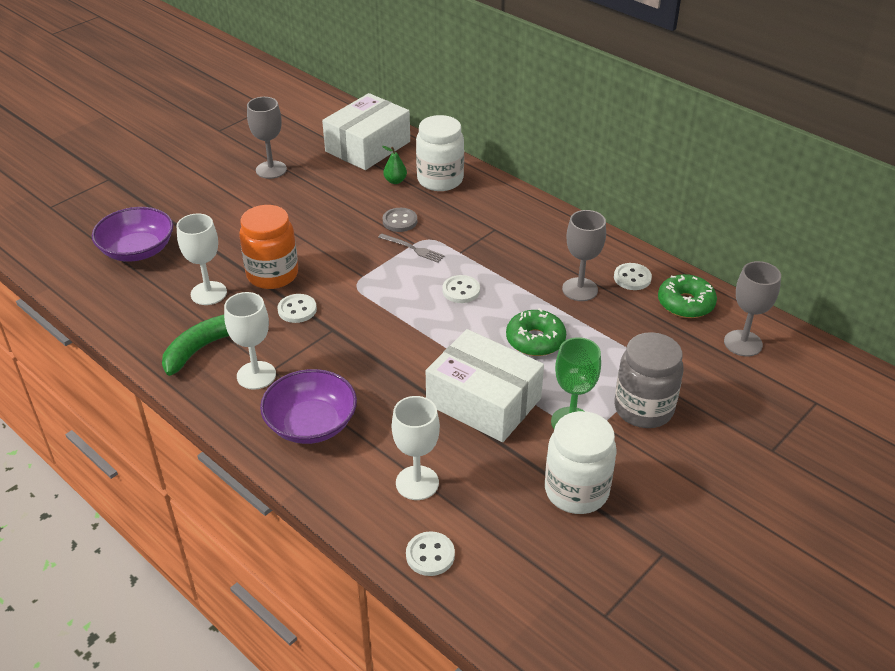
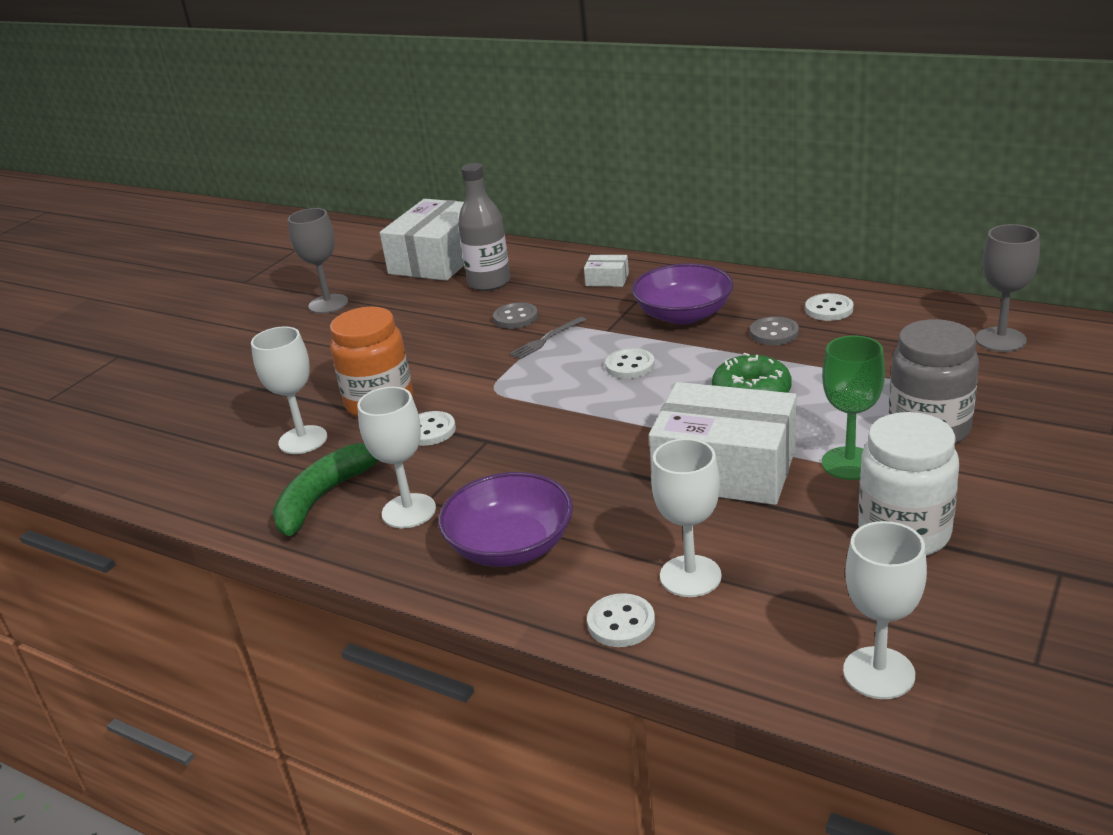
camera: 10 degrees left, 10 degrees down
purple bowl [92,207,173,262] -> purple bowl moved to [632,263,734,325]
grey fork [378,233,445,263] -> grey fork turned 120 degrees clockwise [509,317,586,359]
green pear [382,146,407,184] -> grey bottle [458,163,510,291]
white button [406,531,455,576] -> white button moved to [587,593,655,647]
white jar [416,115,464,191] -> none
grey goblet [562,210,606,301] -> grey button [750,316,799,345]
green donut [658,274,717,318] -> none
none -> white box [584,255,629,287]
none -> white goblet [843,521,927,699]

